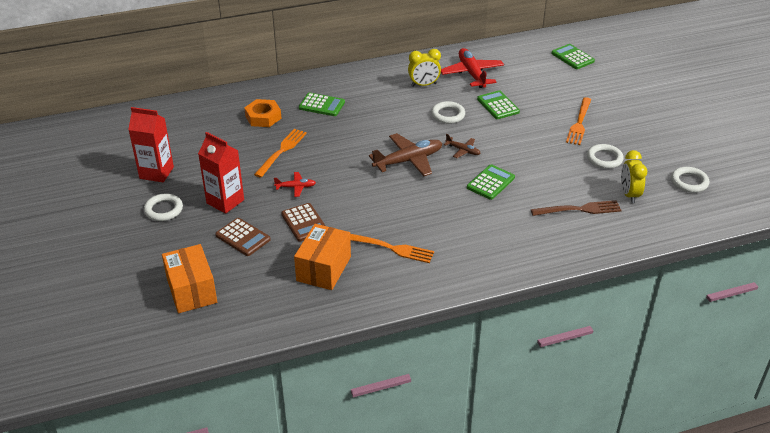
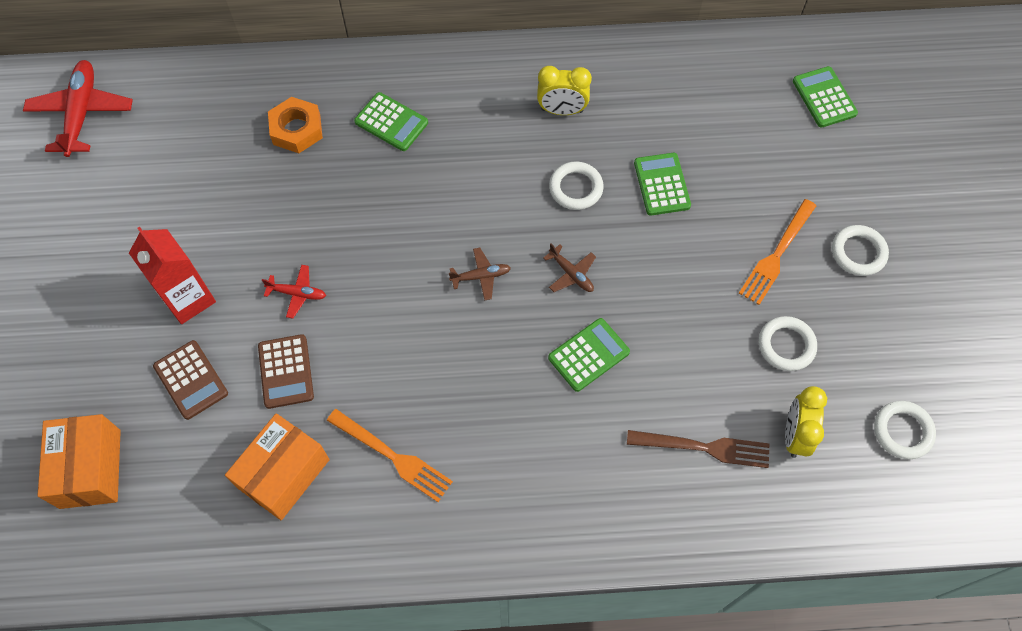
camera: 15 degrees right, 25 degrees up
red carton [128,107,174,182] -> none
white ring [144,194,183,221] -> white ring moved to [832,225,889,276]
orange fork [254,129,307,177] -> none
brown plane [369,133,442,176] -> brown plane [449,248,511,301], size x0.51
red plane [441,48,504,88] -> red plane moved to [23,60,133,157]

